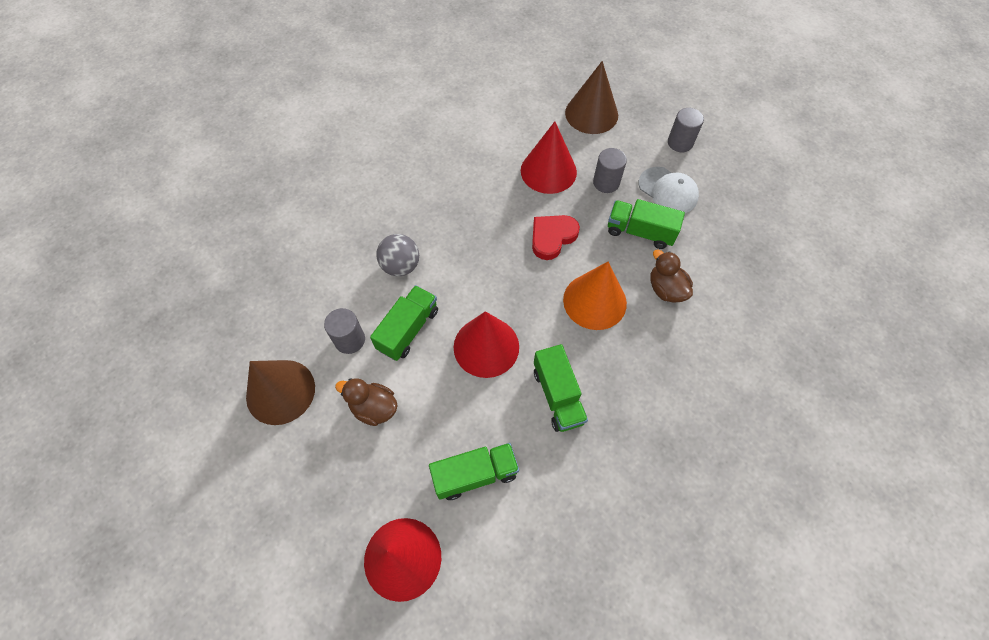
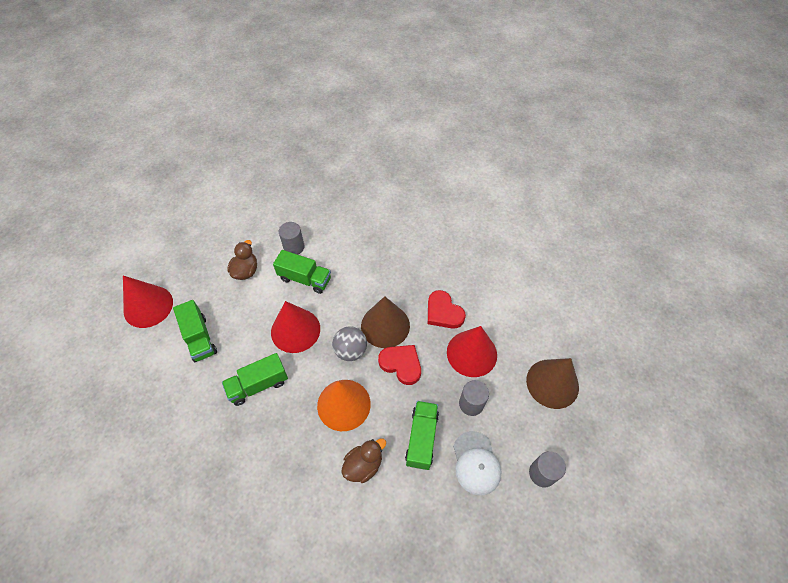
camera: 80 degrees right, 5 degrees down
brown cone [246,360,315,425] -> brown cone moved to [361,296,410,348]
grey ball [376,234,419,276] -> grey ball moved to [332,326,367,361]
white cap [639,167,699,213] -> white cap turned 45 degrees counterclockwise [453,431,502,496]
none -> red heart [428,290,466,329]

